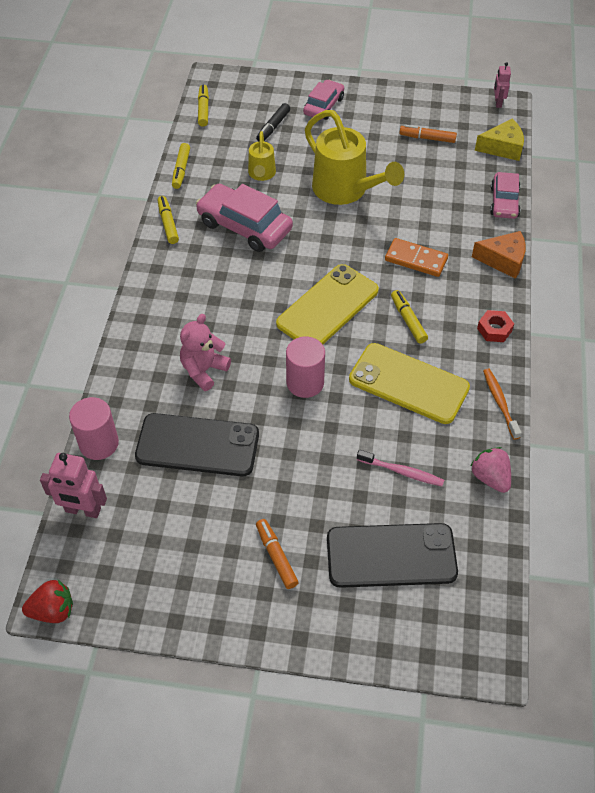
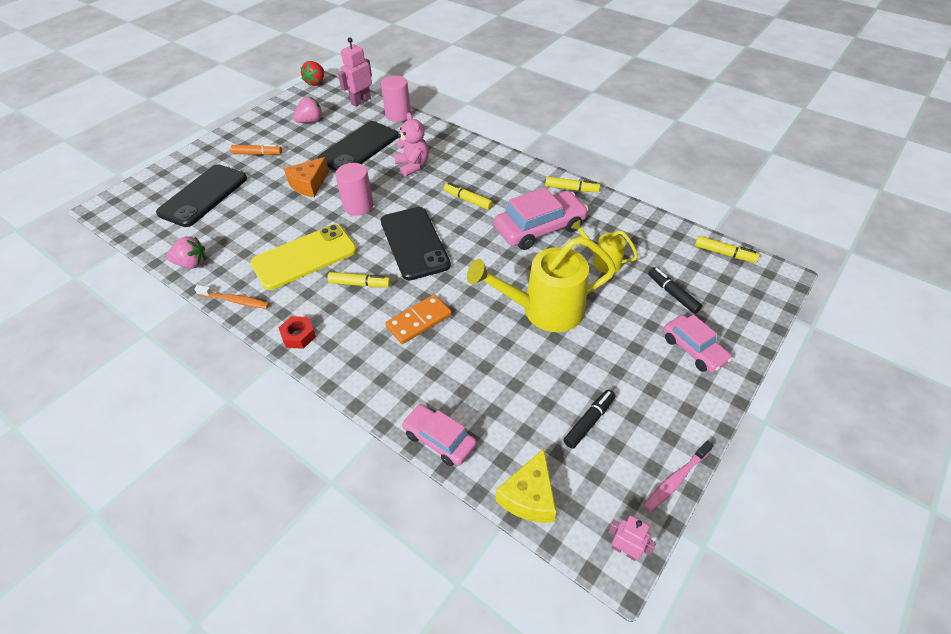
camera: 120 degrees right, 5 degrees down
yellow marker [172,143,190,189] -> yellow marker moved to [444,183,493,210]
yellow phone [276,264,379,344] -> black phone [381,207,451,280]
pink toothbrush [357,450,444,486] -> pink toothbrush moved to [643,440,714,512]
orange marker [400,125,457,143] -> black marker [563,389,616,449]
orange cheese [472,231,526,279] -> orange cheese moved to [284,157,329,197]
none -> pink strawberry [293,97,322,123]

